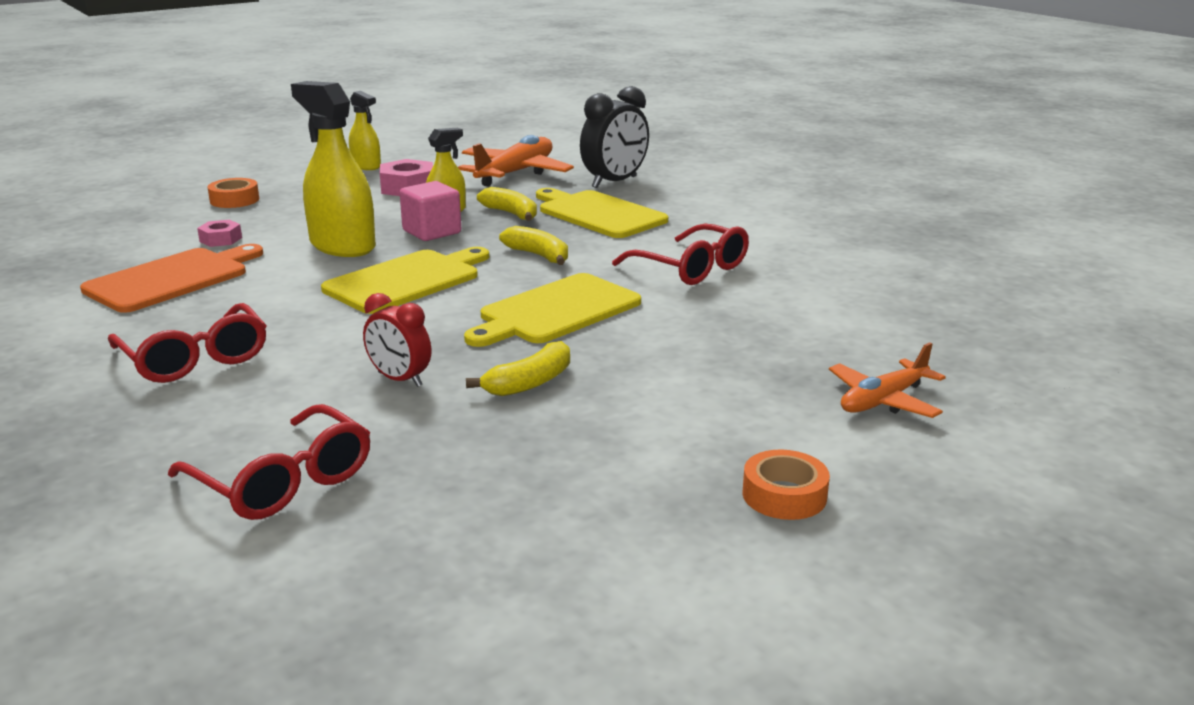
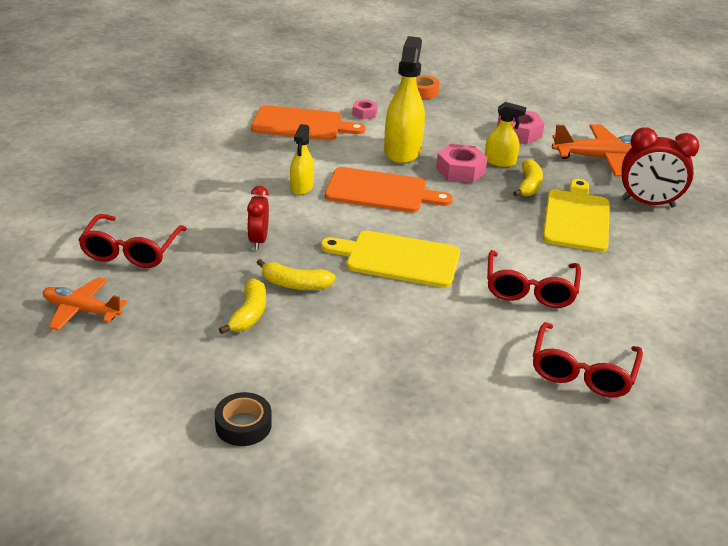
camera: 55 degrees right, 10 degrees up
red glasses [108,303,267,383] -> red glasses moved to [533,322,643,397]
yellow cutting board [321,247,489,314] -> orange cutting board [325,167,453,213]
yellow spray bottle [349,91,381,170] -> yellow spray bottle moved to [290,124,314,195]
pink cube [400,181,461,241] -> pink nut [436,144,488,183]
yellow banana [499,226,568,265] -> yellow banana moved to [219,278,266,334]
black clock [580,86,649,188] -> red clock [621,127,699,208]
orange tape [743,450,830,520] -> black tape [215,392,272,446]
orange plane [829,342,946,418] -> orange plane moved to [43,277,127,331]

